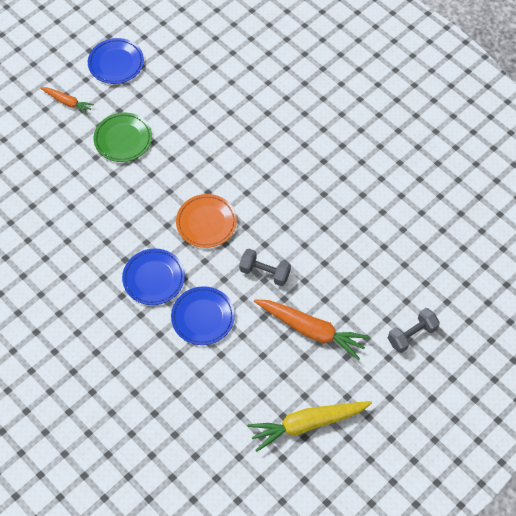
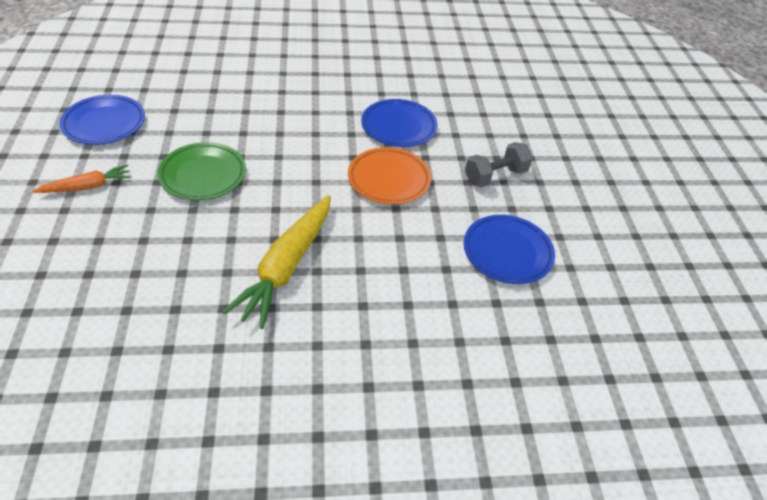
camera: 55 degrees left, 15 degrees down
blue plate [122,248,185,305] -> blue plate moved to [361,99,438,147]
yellow carrot [248,401,372,452] -> yellow carrot moved to [222,195,331,329]
orange carrot [254,300,370,360] -> none
grey dumbbell [388,308,440,353] -> none

